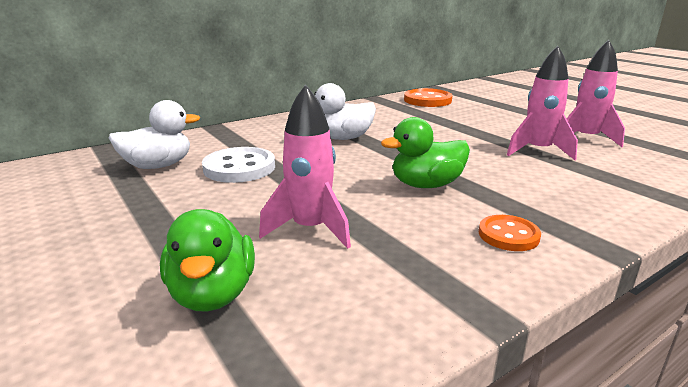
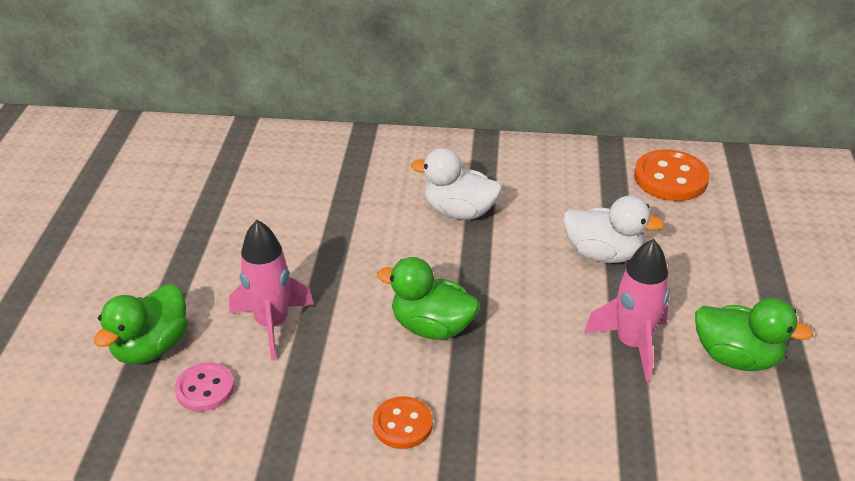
camera: 40 degrees right, 15 degrees up
white duck [109,100,200,169] -> white duck moved to [563,195,665,263]
white button [202,147,275,183] -> none
pink rocket [566,40,625,147] -> green duck [695,298,813,371]
none -> pink button [175,362,234,412]

